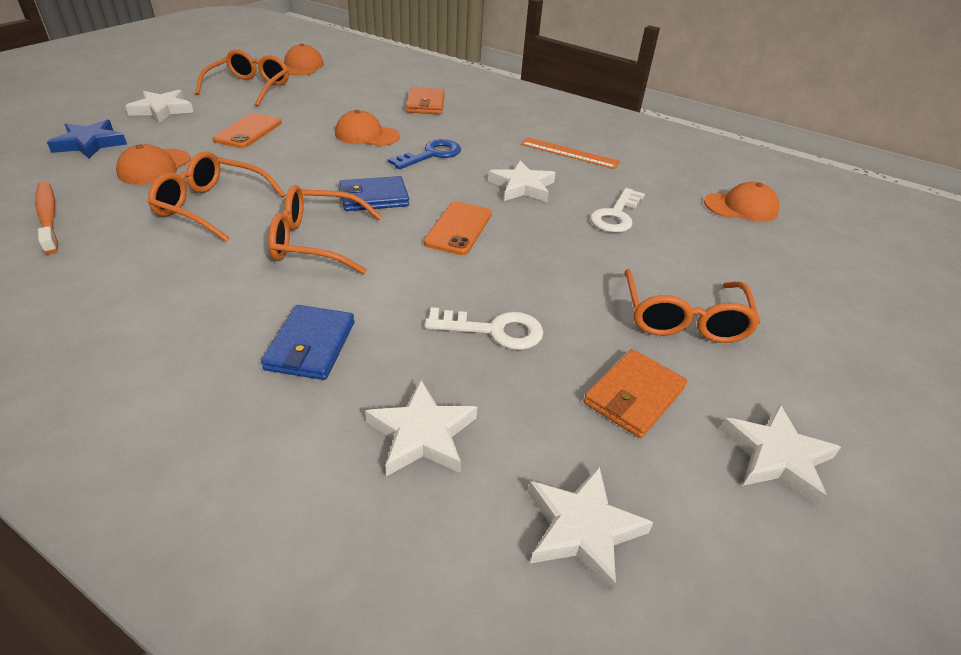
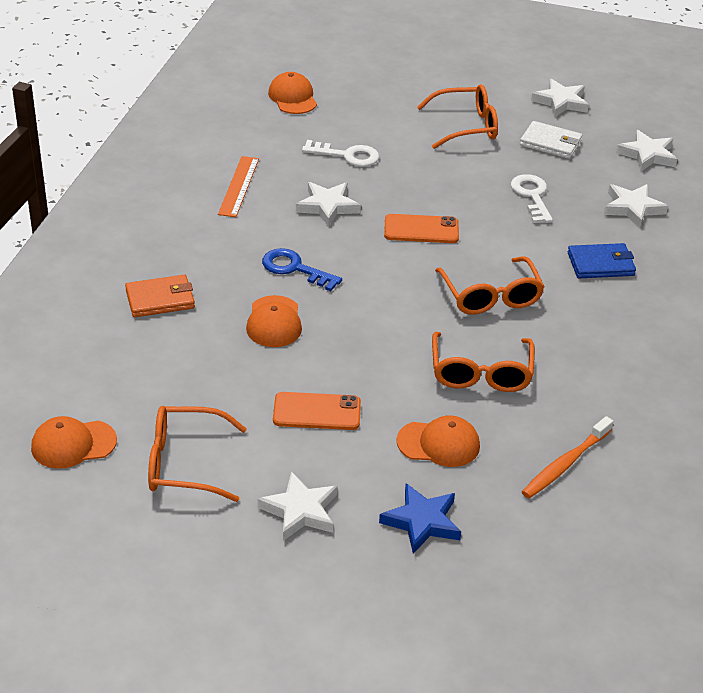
camera: 105 degrees left, 0 degrees up
blue wallet [339,176,409,211] -> none
orange wallet [583,349,687,438] -> white wallet [520,121,582,159]

